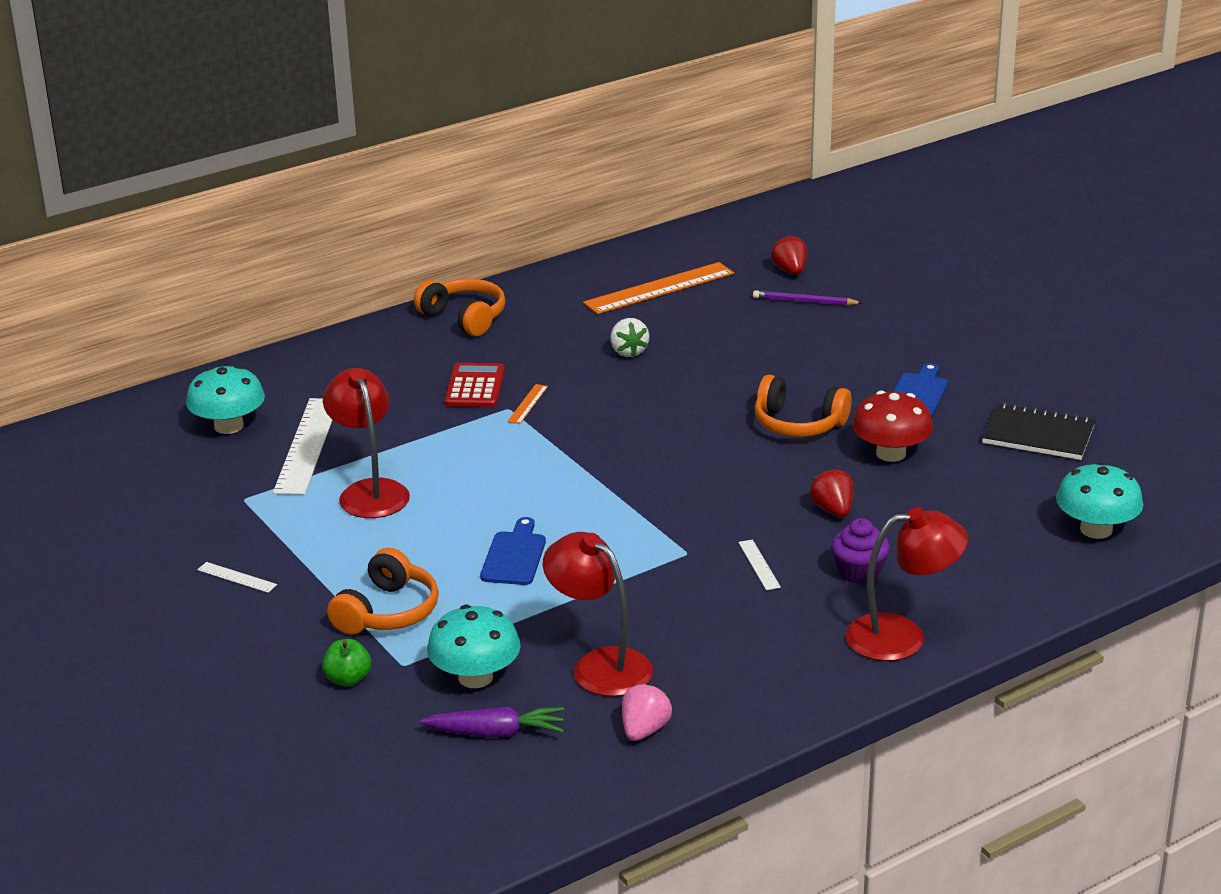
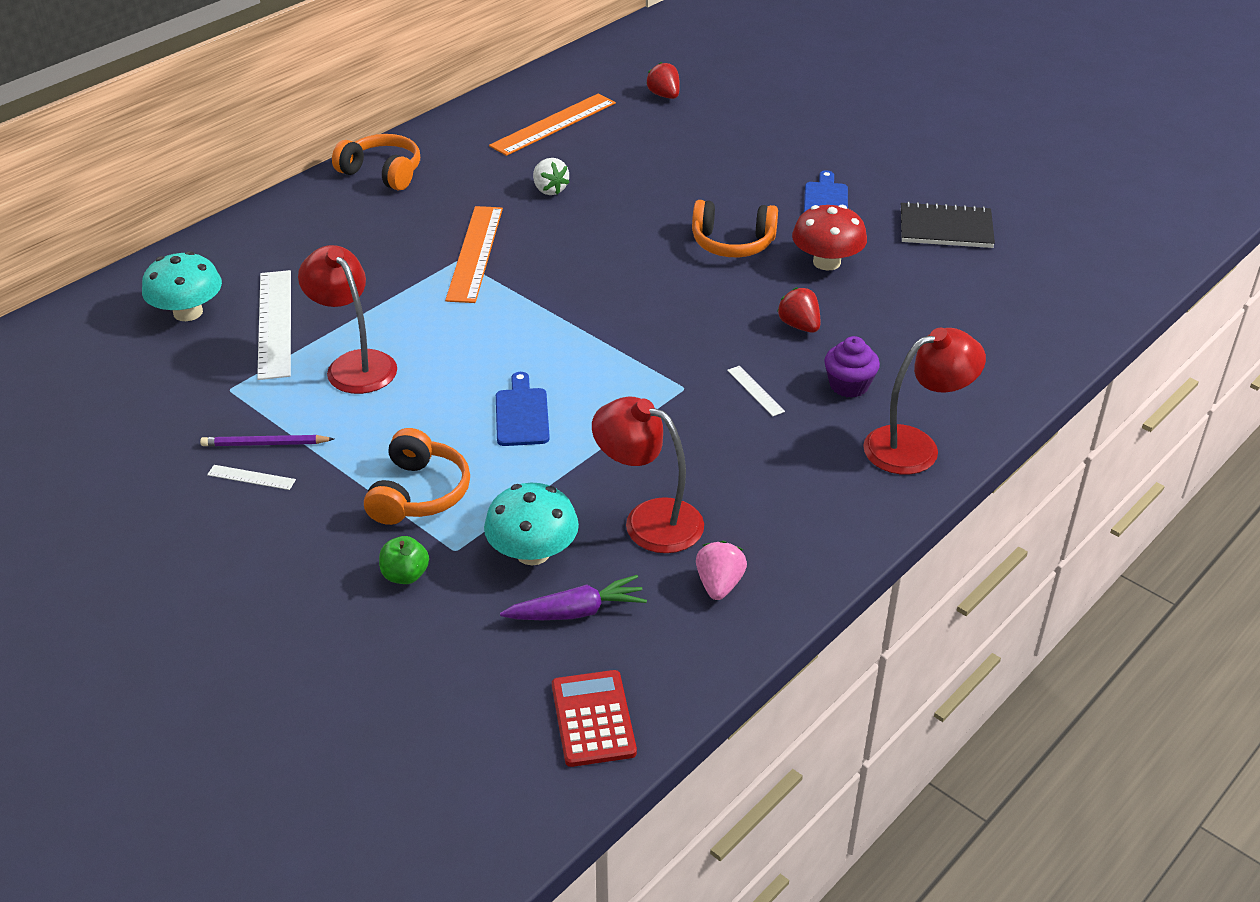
camera: 15 degrees left, 10 degrees up
red calculator [445,363,505,407] -> red calculator moved to [552,670,637,767]
orange ruler [507,384,548,424] -> orange ruler [445,206,503,303], size x2.26
purple pencil [753,290,862,306] -> purple pencil moved to [200,435,334,446]
turquoise mushroom [1056,462,1143,539] -> none

